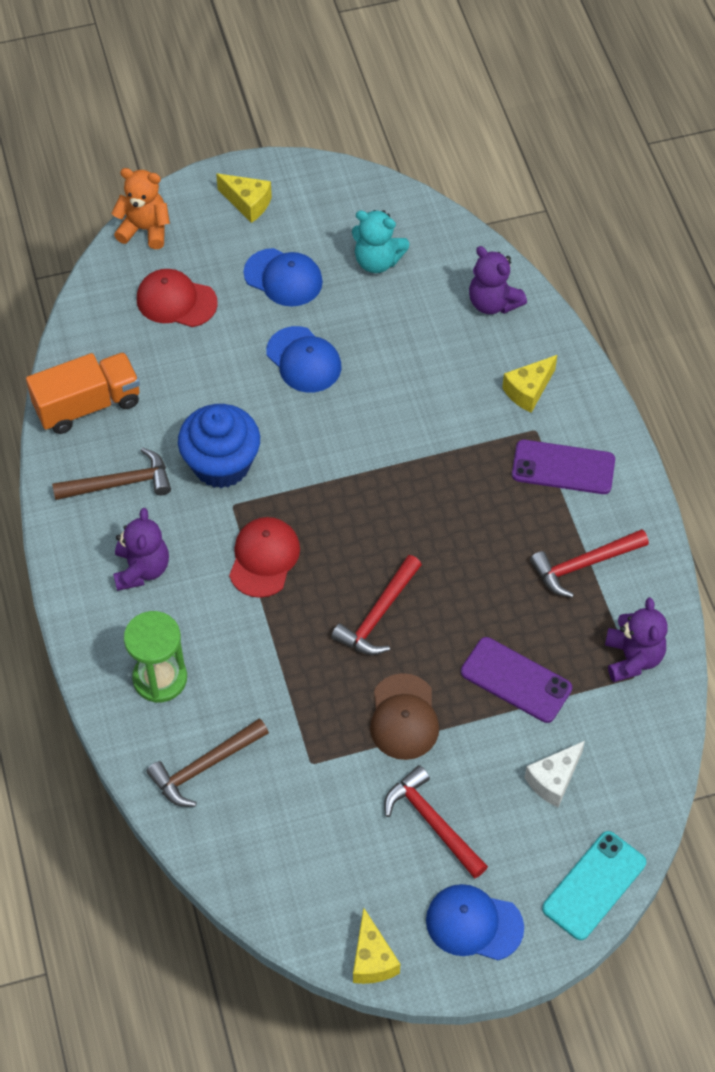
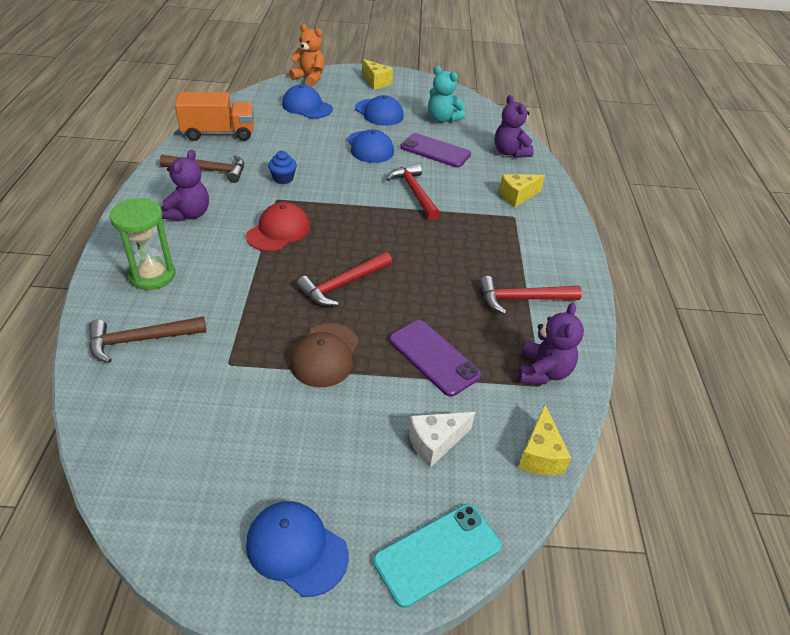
camera: 15 degrees right, 15 degrees down
red cap [137,269,218,327] -> blue cap [282,85,333,119]
blue cupcake [178,404,260,488] -> blue cupcake [268,151,297,184], size x0.47
yellow cheese [353,907,400,984] -> yellow cheese moved to [518,405,571,475]
red hammer [384,765,488,879] -> red hammer moved to [386,164,440,220]
purple phone [512,440,615,494] -> purple phone moved to [400,133,471,168]

